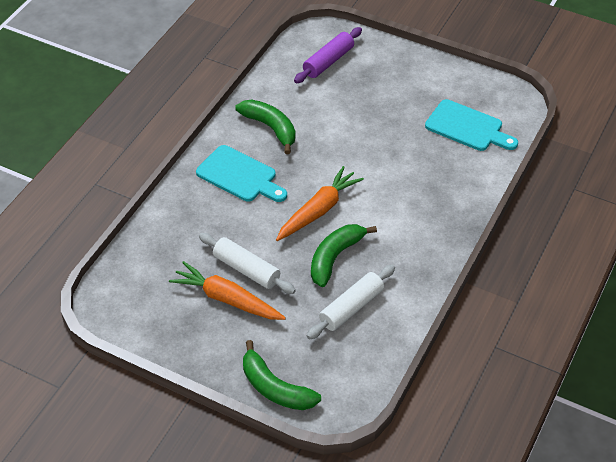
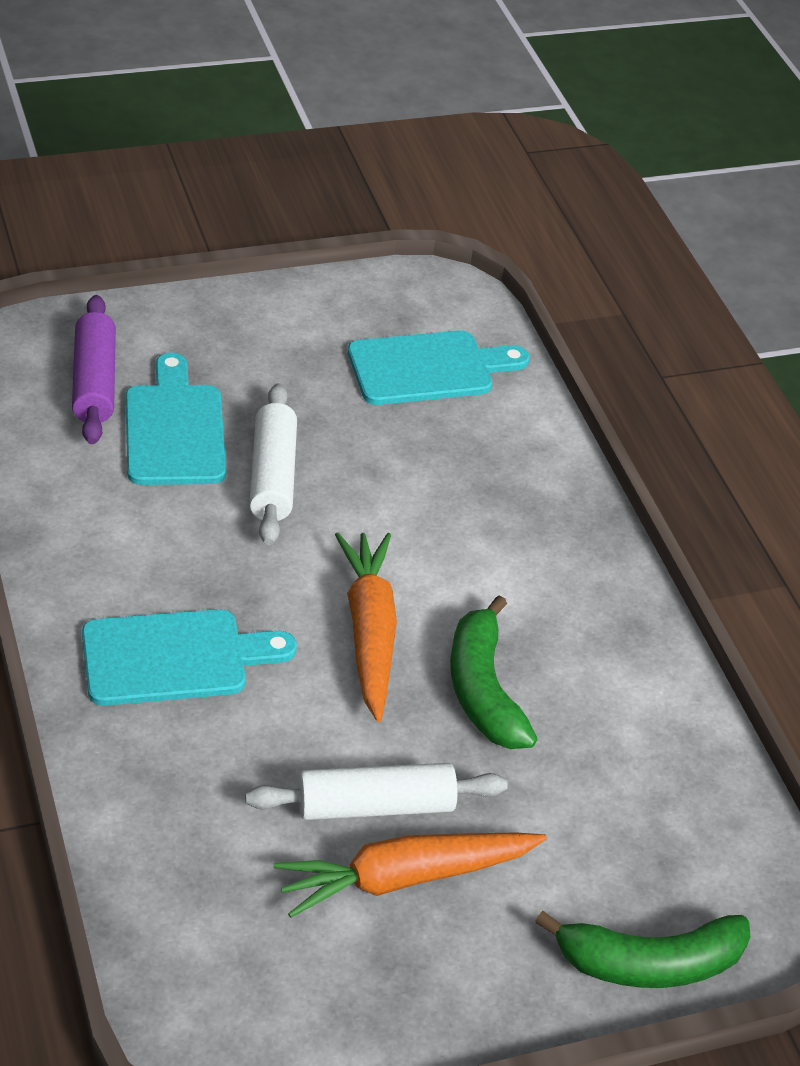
camera: 50 degrees left, 5 degrees down
green banana [235,99,295,154] -> none
white rolling pin [307,265,395,339] -> white rolling pin moved to [249,383,297,545]
none -> turquoise cutting board [125,353,226,485]

